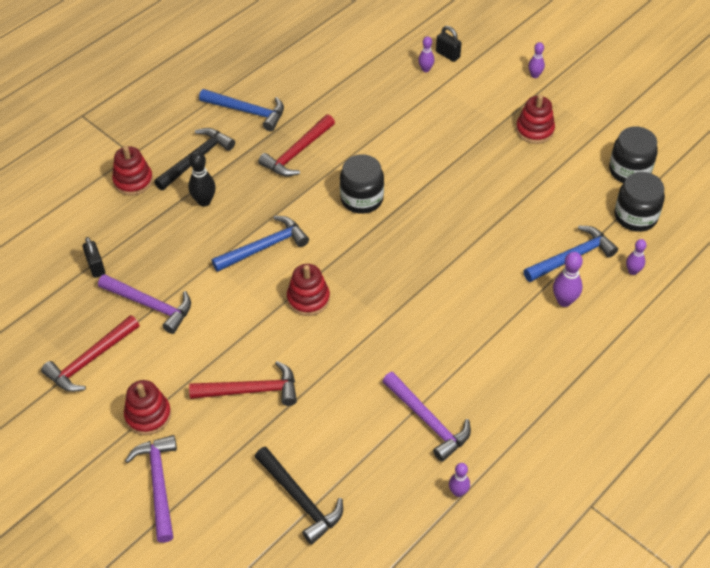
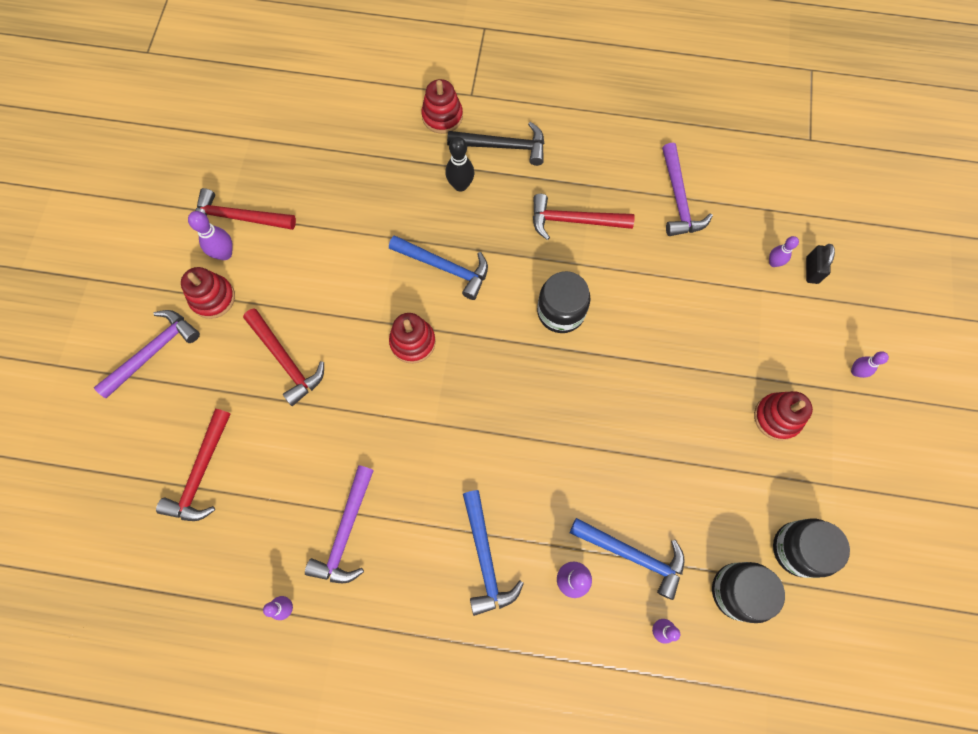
camera: 55 degrees right, 20 degrees up
black padlock [83,237,105,278] -> none
purple hammer [98,274,191,334] -> purple hammer moved to [662,143,713,236]
blue hammer [199,89,284,131] -> blue hammer moved to [463,490,524,616]
black hammer [255,447,343,544] -> red hammer [156,409,231,521]
none -> purple bowling pin [188,211,233,260]

